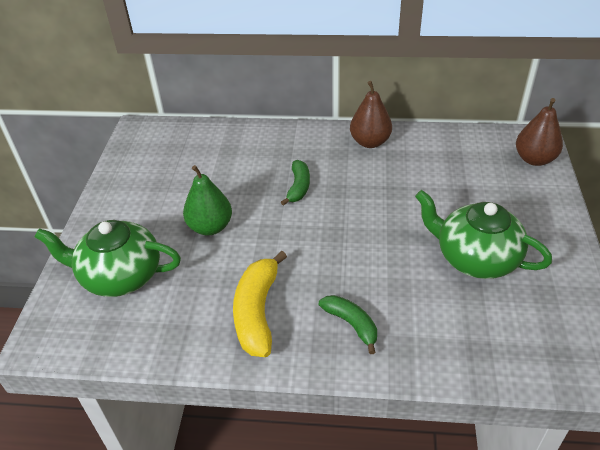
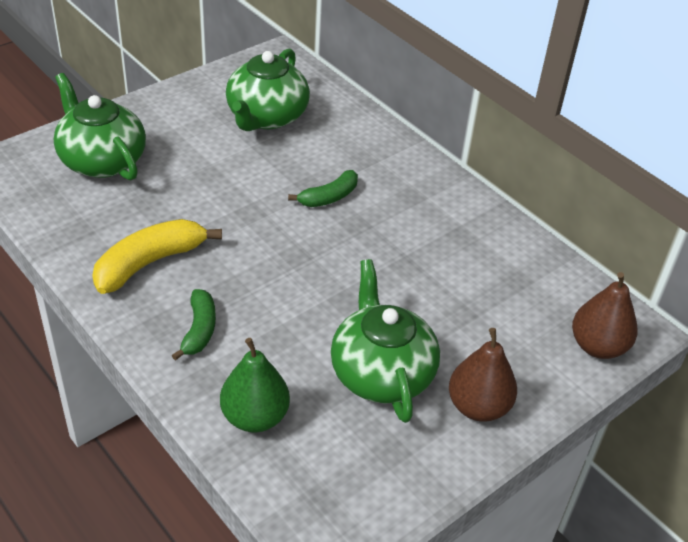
camera: 40 degrees right, 0 degrees up
green pear [183,165,232,235] -> green pear moved to [220,338,290,432]
brown pear [350,81,392,148] -> brown pear moved to [449,328,517,422]
none -> green teapot [226,49,310,131]

